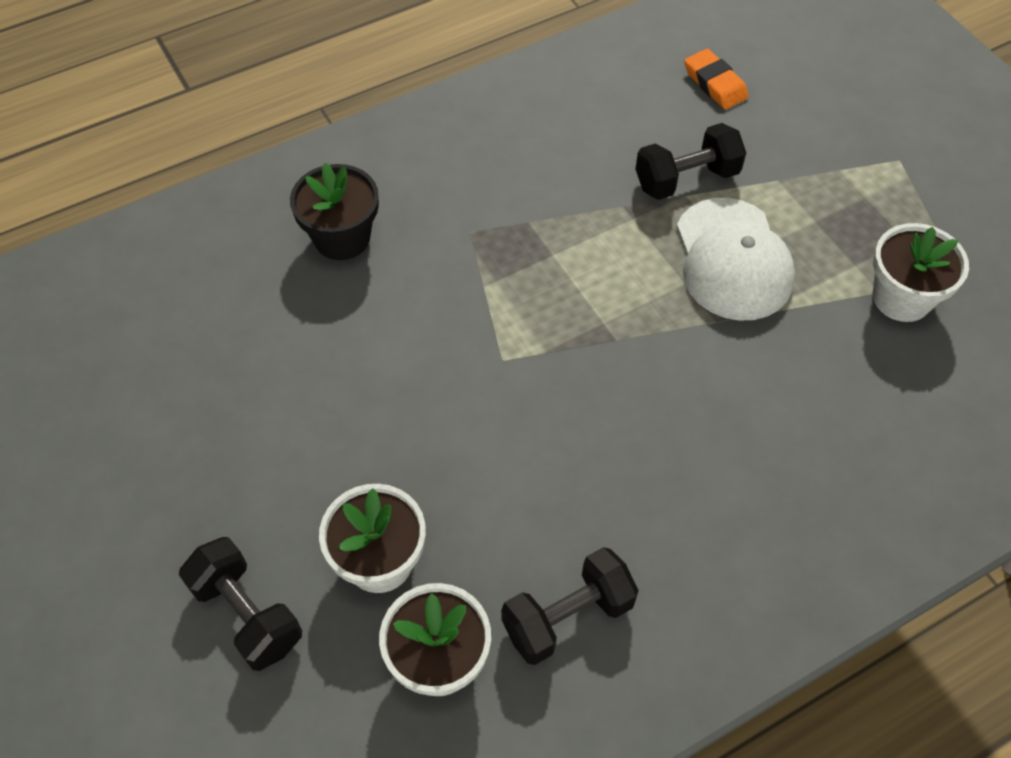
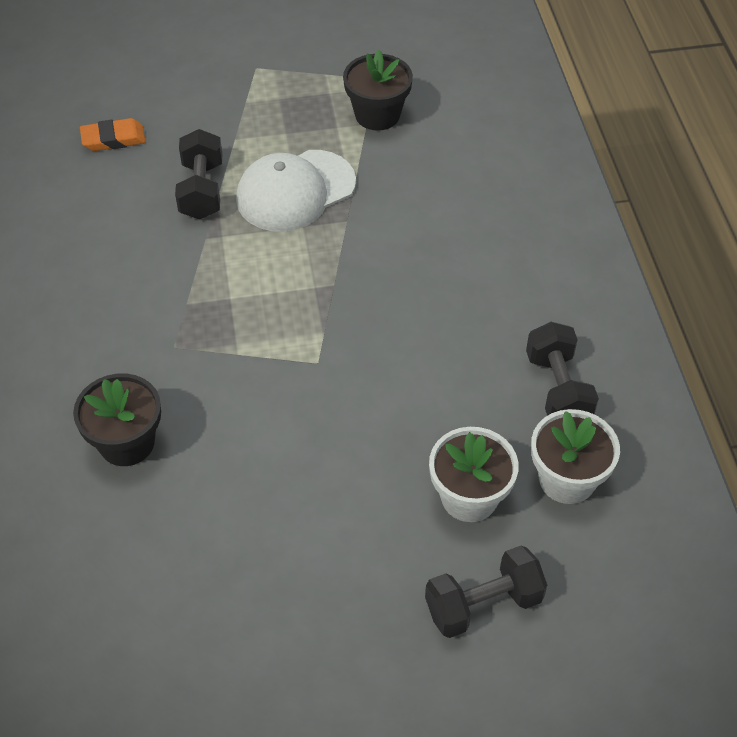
camera: 70 degrees left, 5 degrees down
white cap [677,198,795,321] -> white cap turned 135 degrees clockwise [236,150,356,232]
white flower pot [873,223,969,322] -> black flower pot [343,49,413,131]

